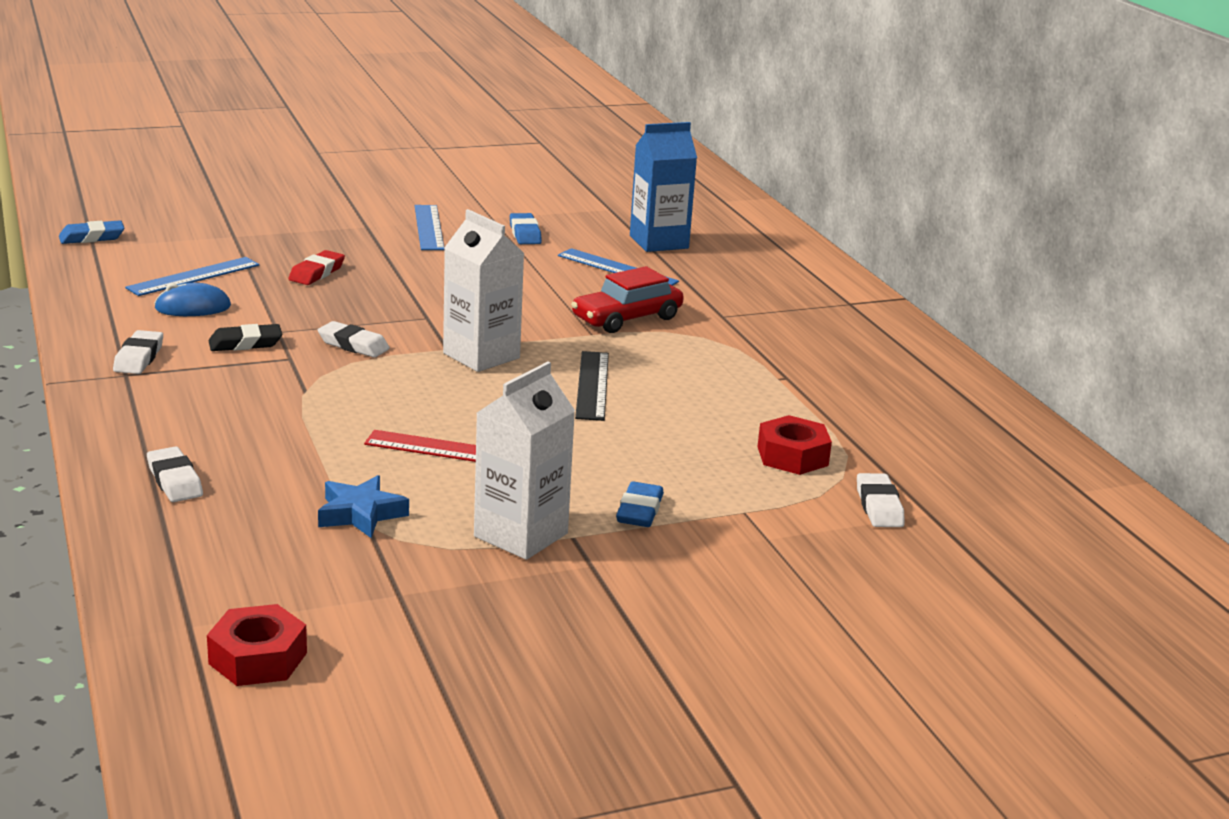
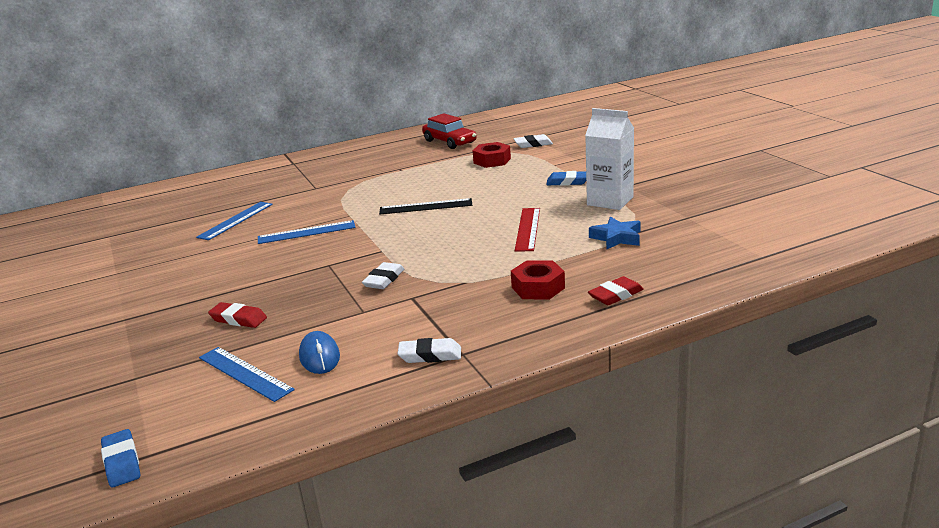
camera: 90 degrees left, 0 degrees up
white eraser [147,446,203,502] -> red eraser [588,276,644,305]
red nut [207,604,307,686] -> red nut moved to [511,260,565,300]
black eraser [208,324,282,351] -> none
blue ruler [415,205,445,250] -> blue ruler moved to [258,220,356,244]
white carton [443,209,524,372] -> none
blue eraser [510,213,542,244] -> none
red car [571,266,684,333] -> red car moved to [422,113,476,149]
blue carton [630,122,697,252] -> none

